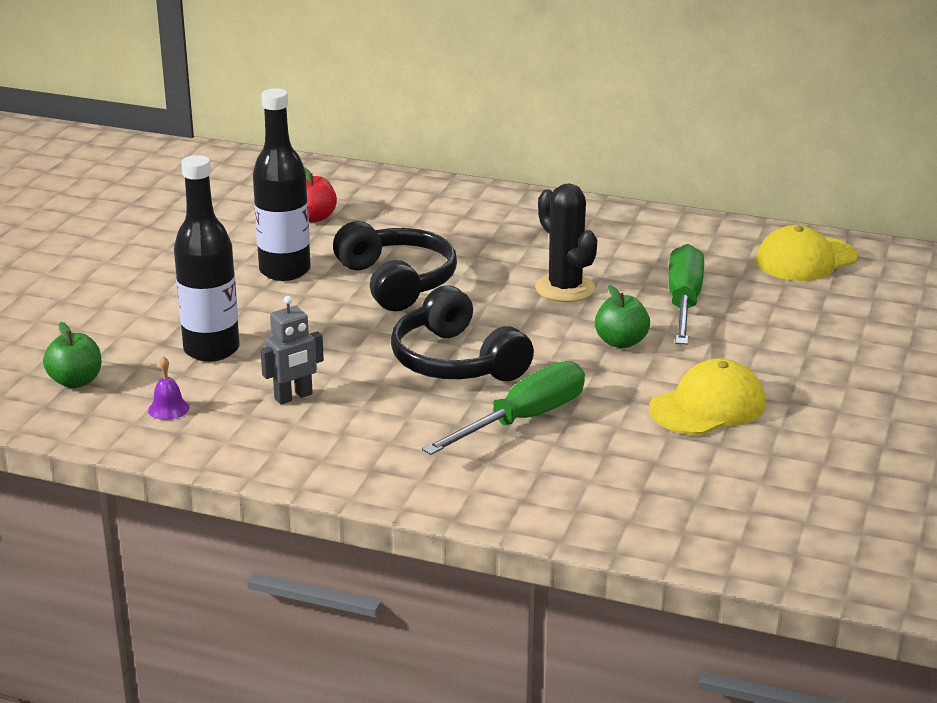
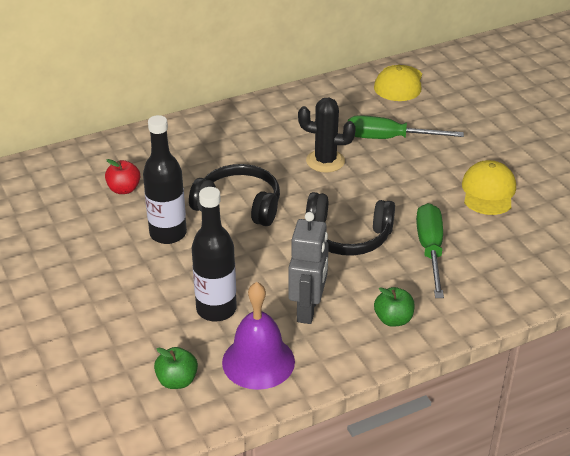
camera: 45 degrees left, 10 degrees up
purple bell [148,356,189,420] -> purple bell [222,282,295,390], size x2.48
grey robot [260,296,324,405] -> grey robot [288,212,329,324], size x1.59
green apple [595,285,650,348] -> green apple moved to [374,287,415,327]
green screwdriver [668,244,704,345] -> green screwdriver turned 45 degrees counterclockwise [348,115,464,139]

